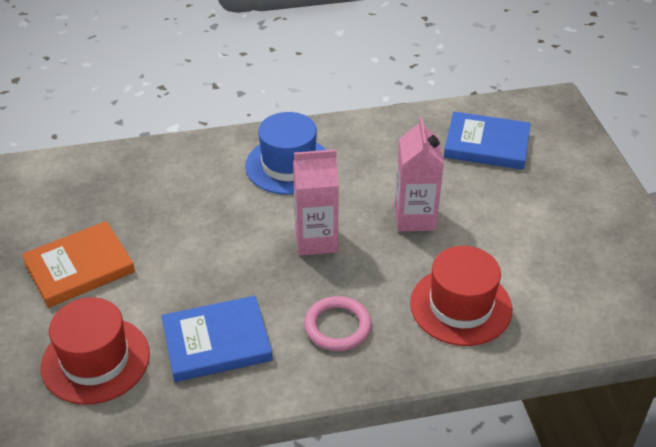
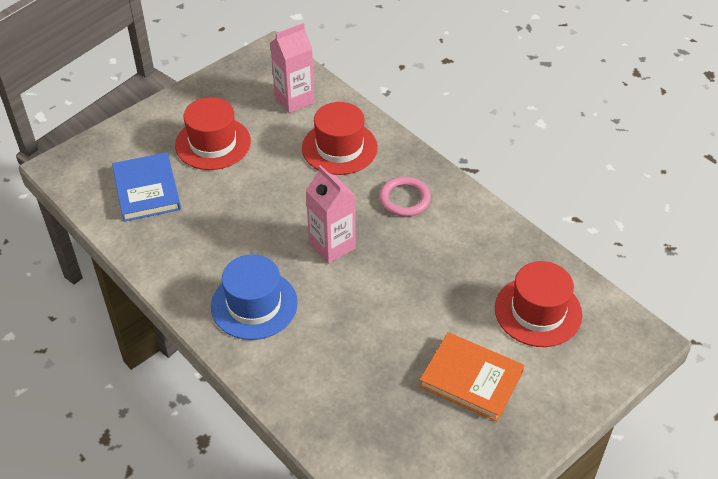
camera: 120 degrees left, 5 degrees up
blue book [161,296,273,382] -> none
pink carton [395,117,444,231] -> pink carton moved to [270,23,315,113]
none -> red hat [175,97,251,170]

